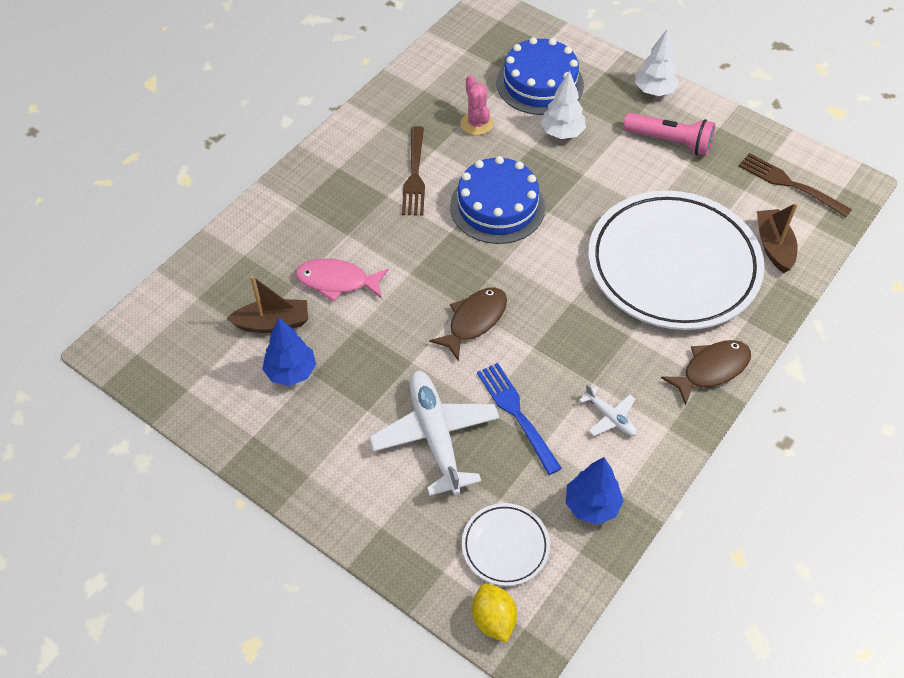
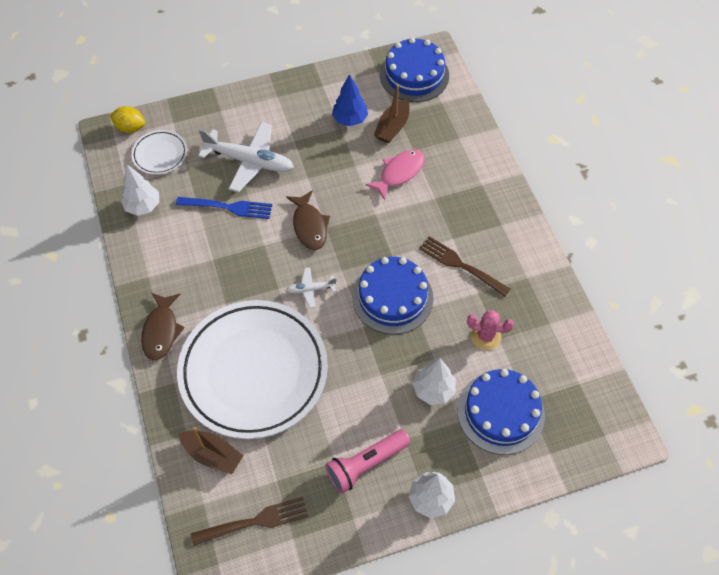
camera: 125 degrees right, 5 degrees up
blue tree [566,457,624,525] -> white tree [121,165,159,215]
white plane [579,384,637,436] -> white plane moved to [286,267,337,308]
none -> blue cake [380,37,449,102]

